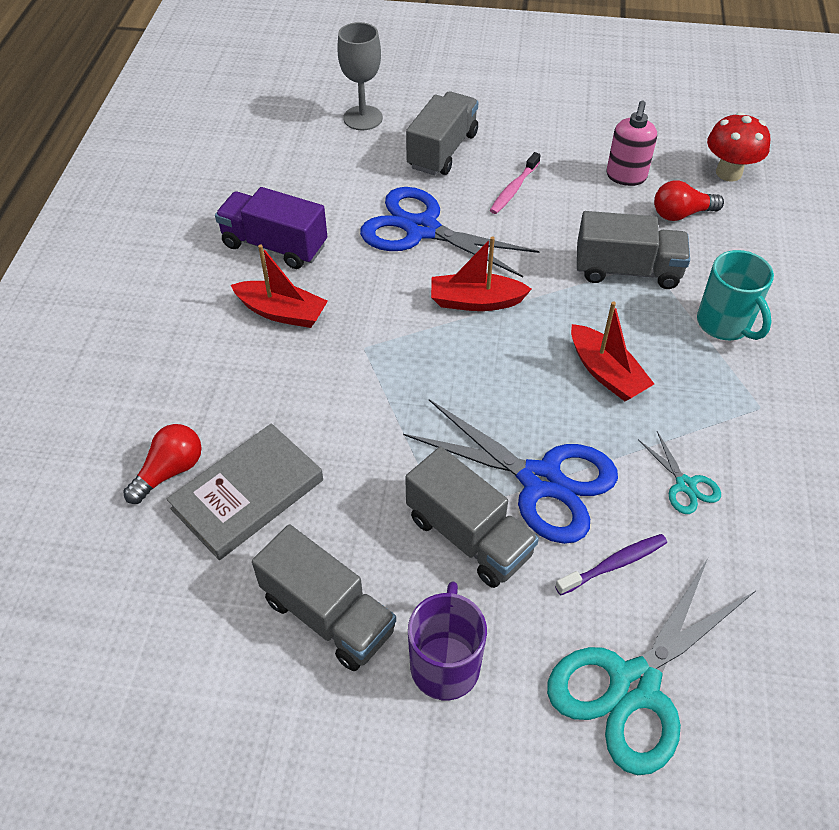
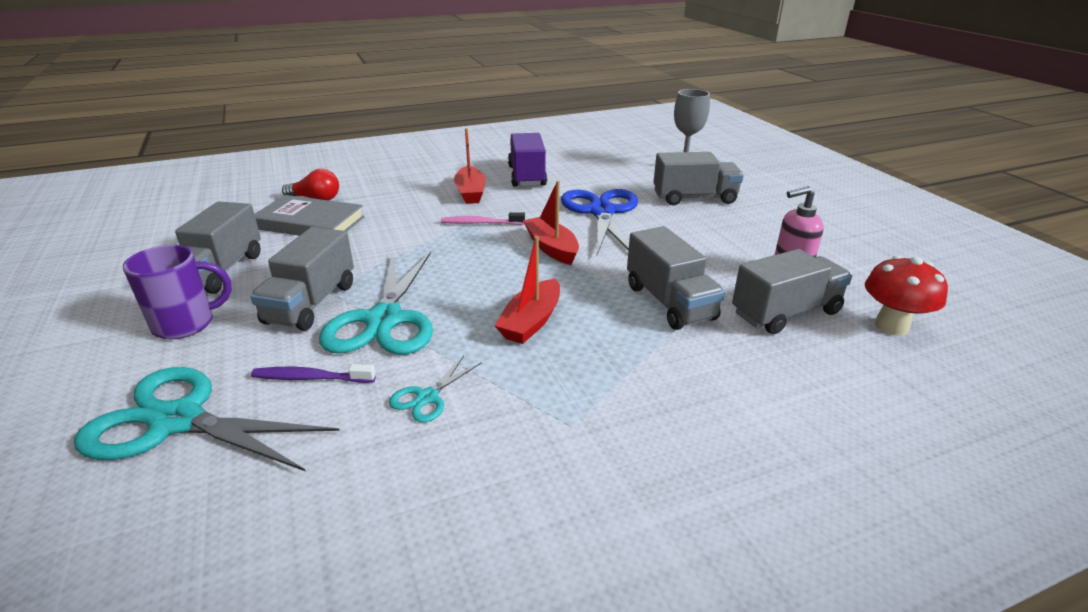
camera: 60 degrees right, 20 degrees down
blue scissors [403,399,618,544] -> turquoise scissors [319,252,433,355]
pink toothbrush [490,152,541,214] -> pink toothbrush moved to [441,212,525,225]
purple toothbrush [555,534,667,595] -> purple toothbrush turned 150 degrees clockwise [251,364,376,383]
red light bulb [654,180,724,221] -> grey truck [732,249,852,334]
turquoise mug [697,250,774,340] -> none

